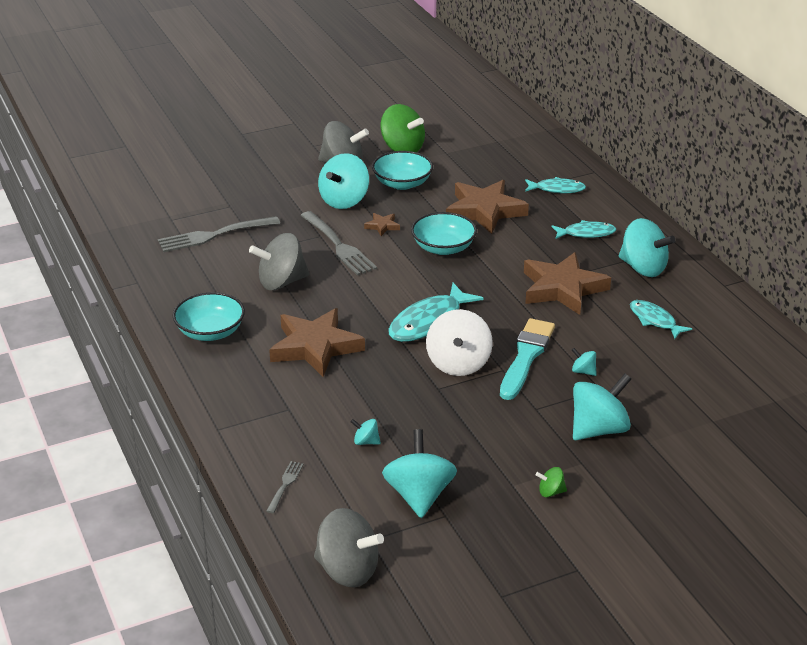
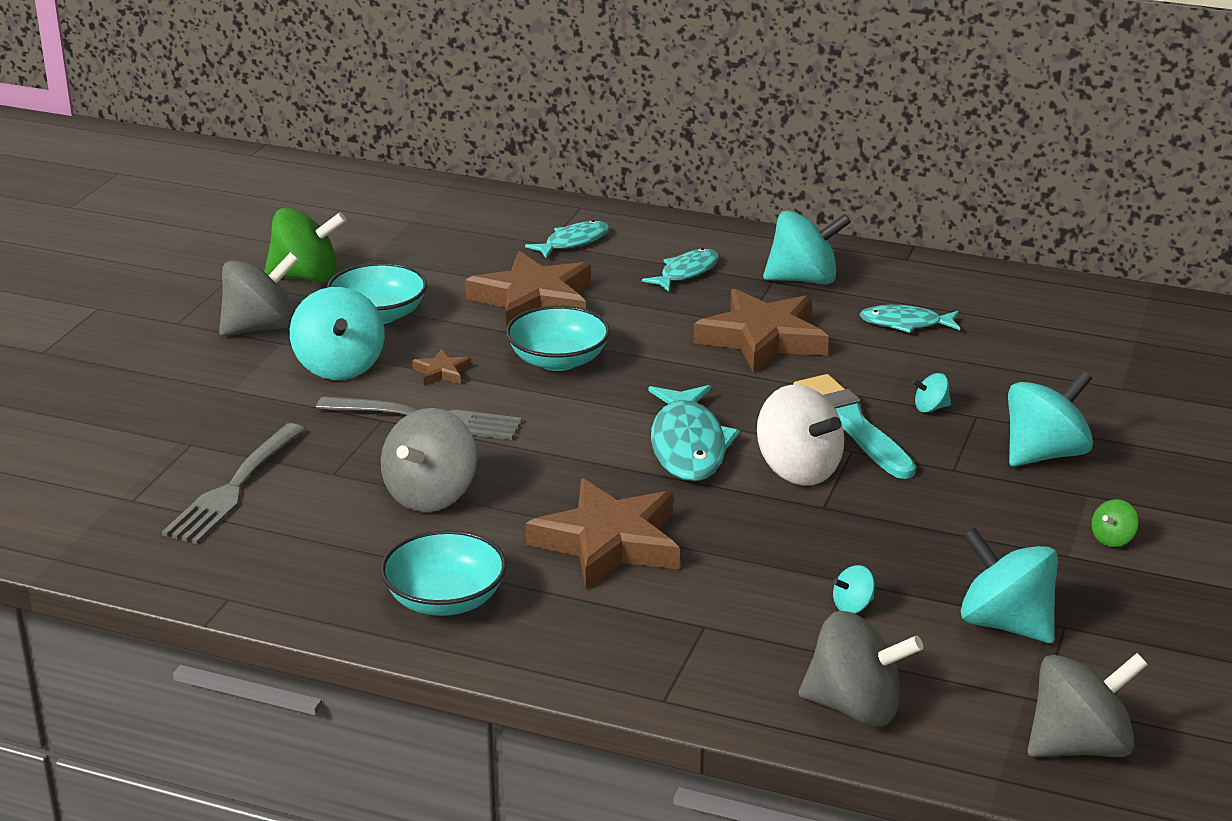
camera: 45 degrees left, 5 degrees down
grey fork [266,461,304,513] -> grey spinning top [799,611,923,726]
turquoise spinning top [573,374,631,440] -> turquoise spinning top turned 45 degrees clockwise [1008,371,1093,467]

